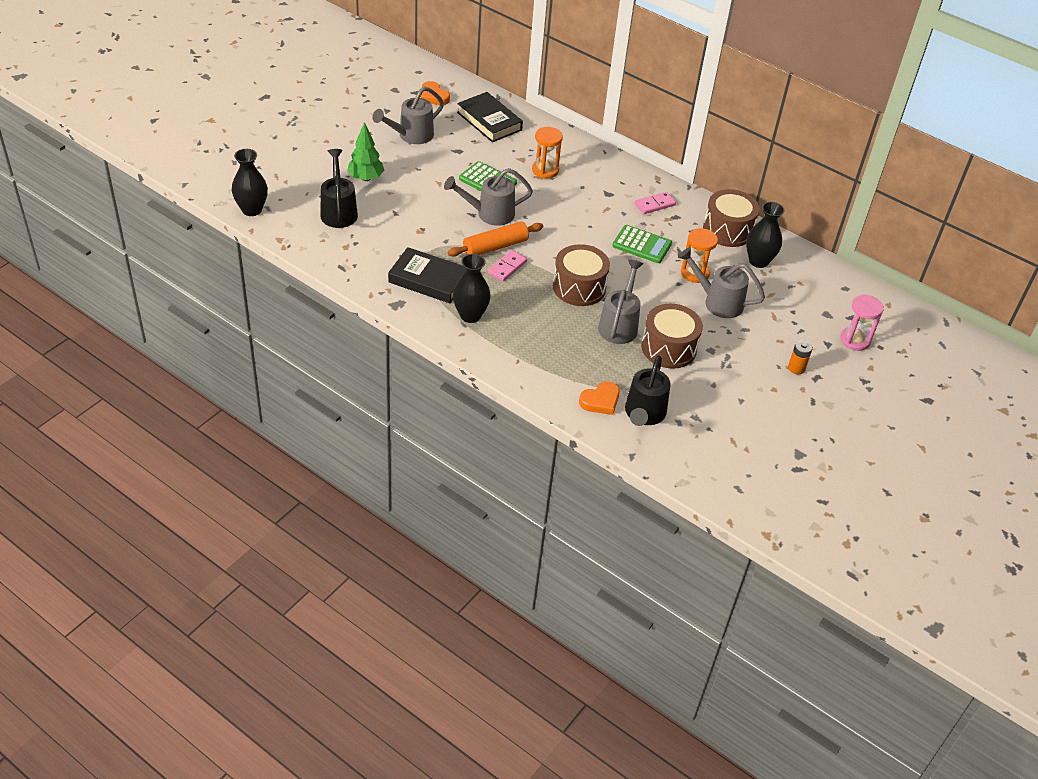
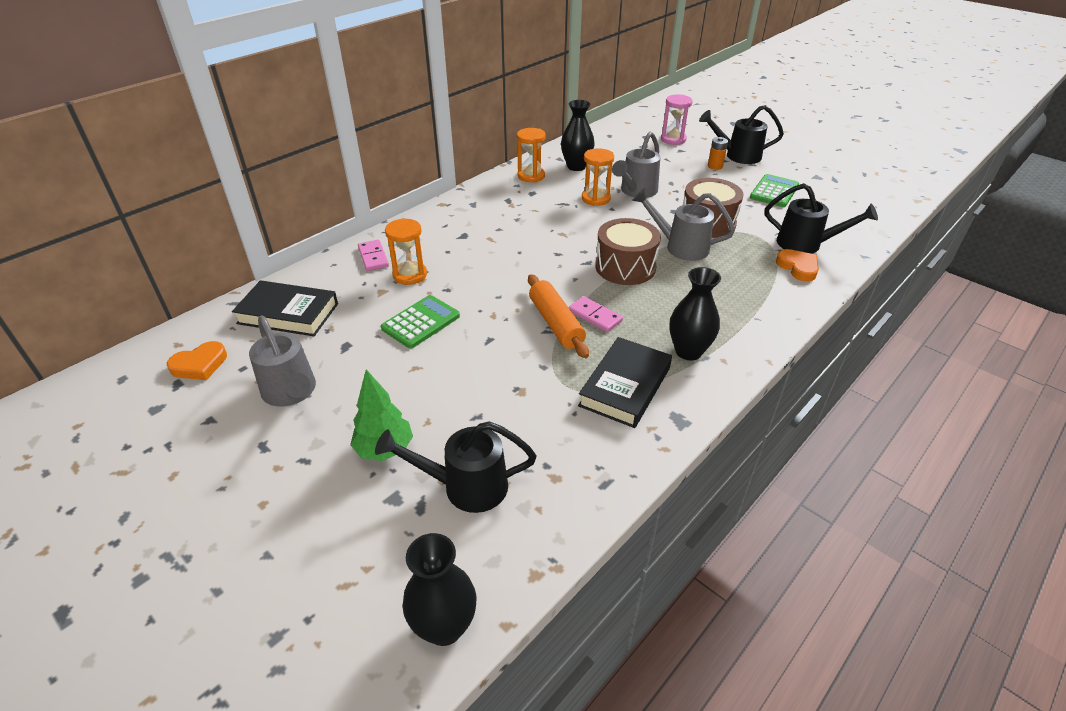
camera: 80 degrees left, 5 degrees down
grey watering can [444,168,533,226] -> none
black book [457,92,523,142] -> black book turned 45 degrees clockwise [232,280,338,336]
green calculator [612,225,672,263] -> green calculator moved to [750,174,799,207]
pink domino [635,192,676,214] -> pink domino moved to [358,240,389,271]
brown drum [703,189,760,247] -> orange hourglass [517,128,546,182]
none -> black watering can [699,105,784,164]

